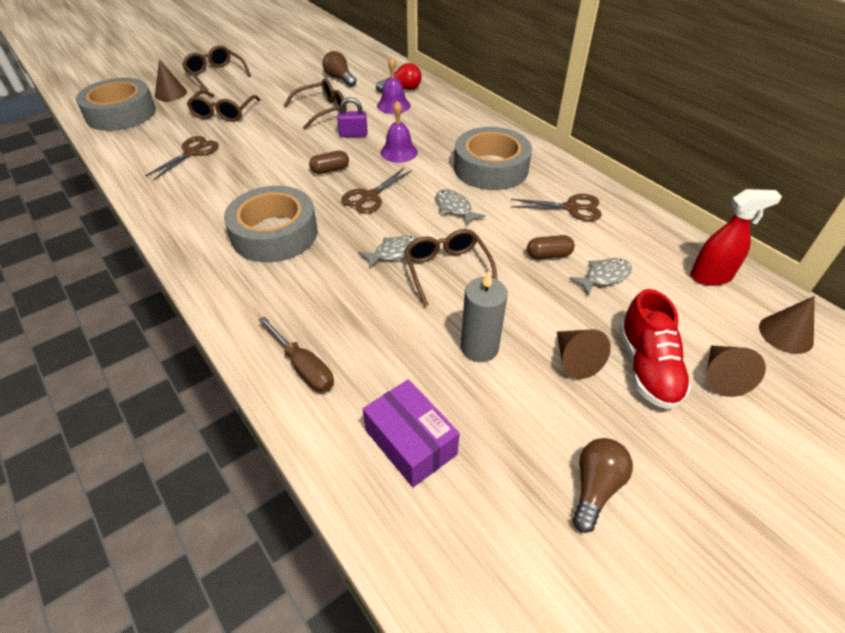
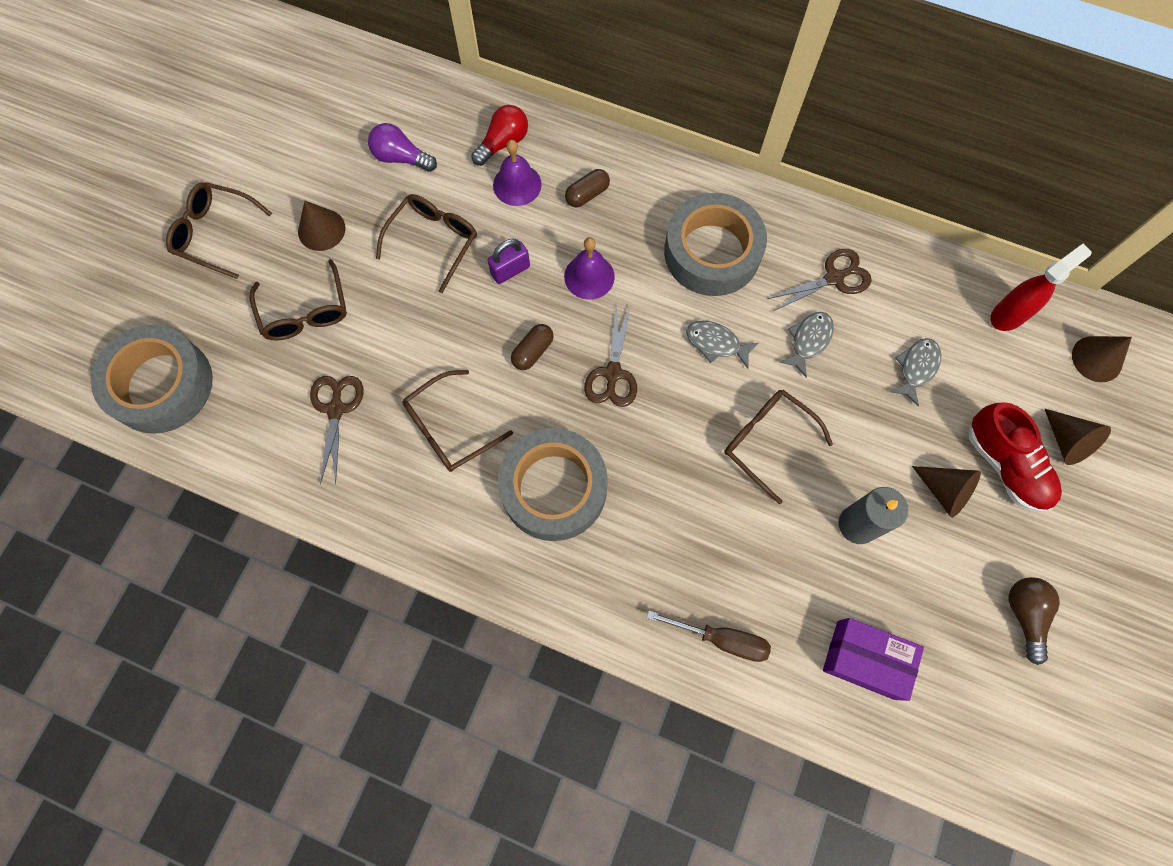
camera: 30 degrees left, 25 degrees up
brown cone [155,60,187,101] -> brown cone moved to [298,201,345,251]
brown light bulb [323,51,356,87] -> purple light bulb [368,123,437,172]
grey fish [358,236,417,270] -> grey fish moved to [779,312,834,378]
brown capsule [527,235,575,259] -> brown capsule moved to [565,169,610,207]
none -> brown glasses [403,370,513,472]

